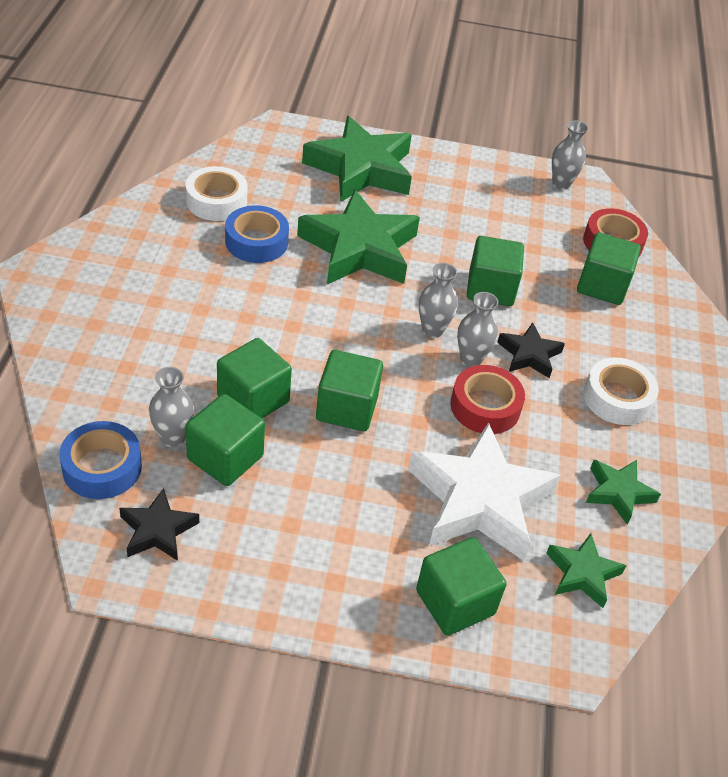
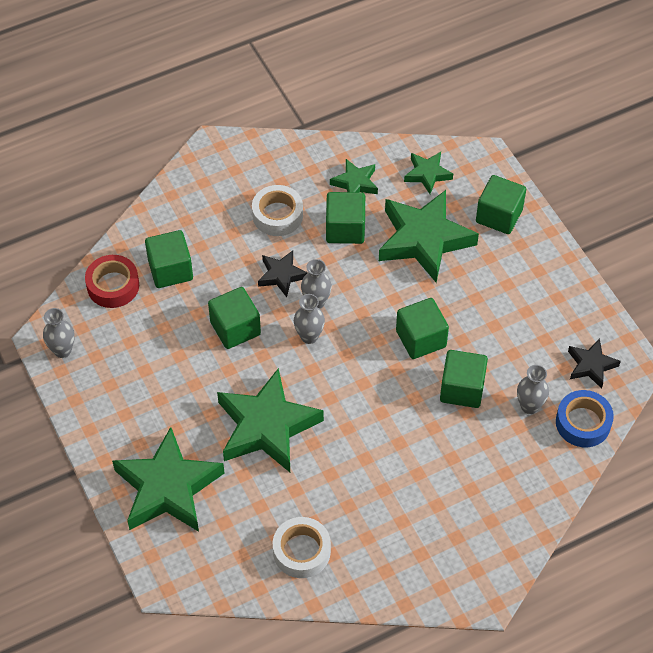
camera: 120 degrees left, 10 degrees up
green cube [186,394,265,486] -> green cube moved to [326,192,365,244]
blue tape [225,205,289,263] -> none
white star [408,422,561,561] -> green star [379,190,479,283]
red tape [450,365,525,434] -> none

